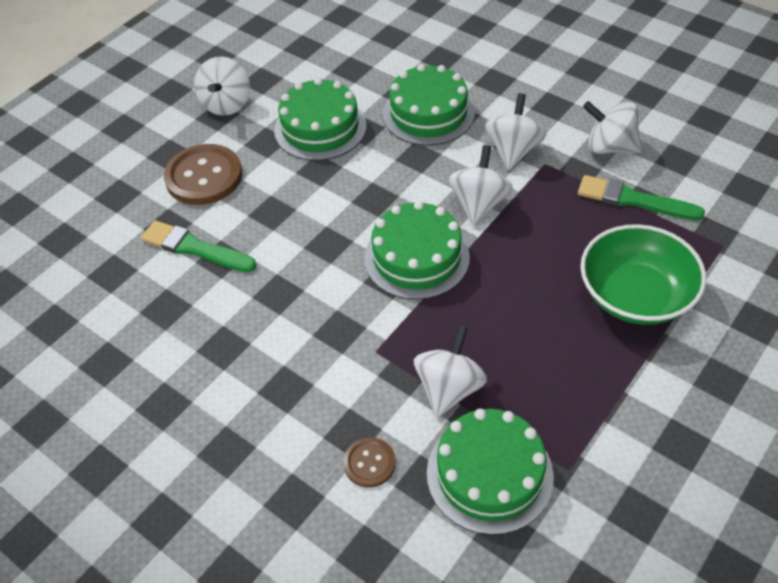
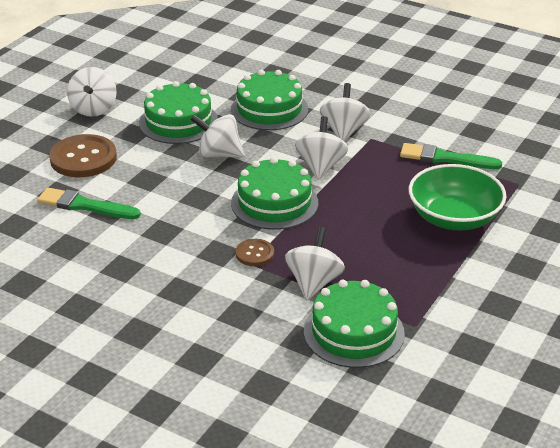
camera: 10 degrees left, 15 degrees down
brown button [343,437,396,487] -> brown button moved to [235,239,274,266]
white spinning top [583,101,642,154] -> white spinning top moved to [190,114,244,158]

